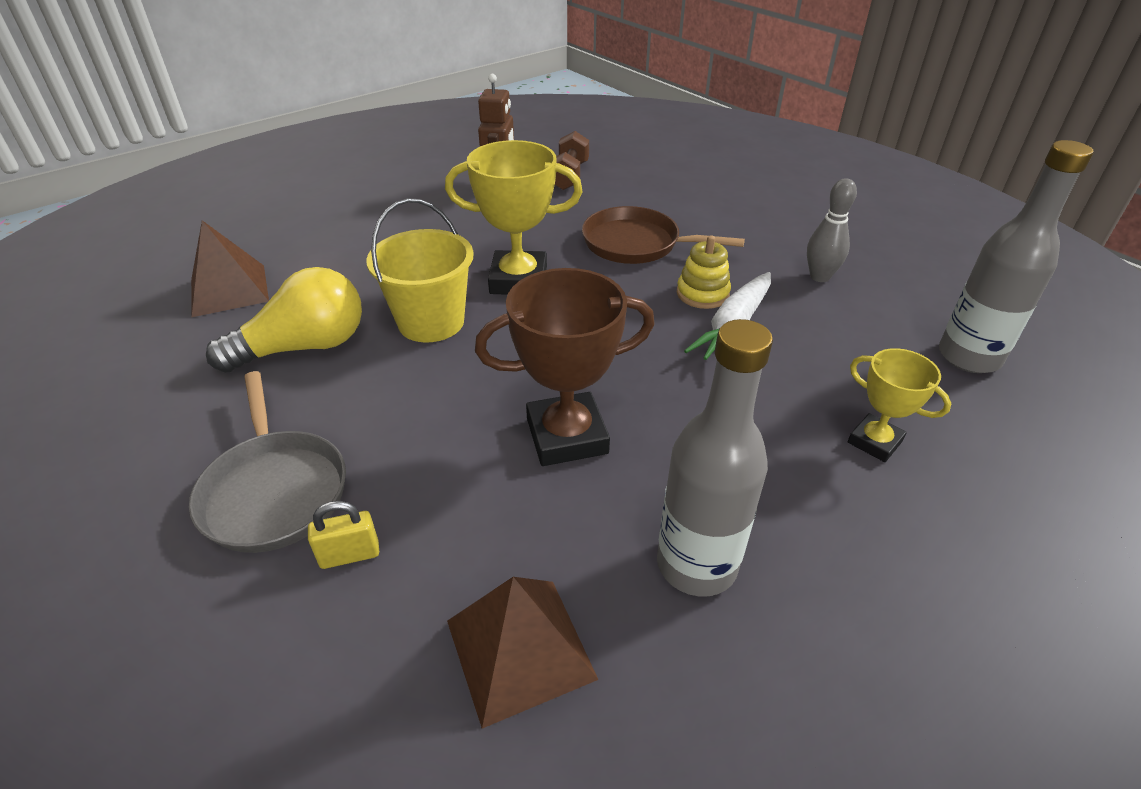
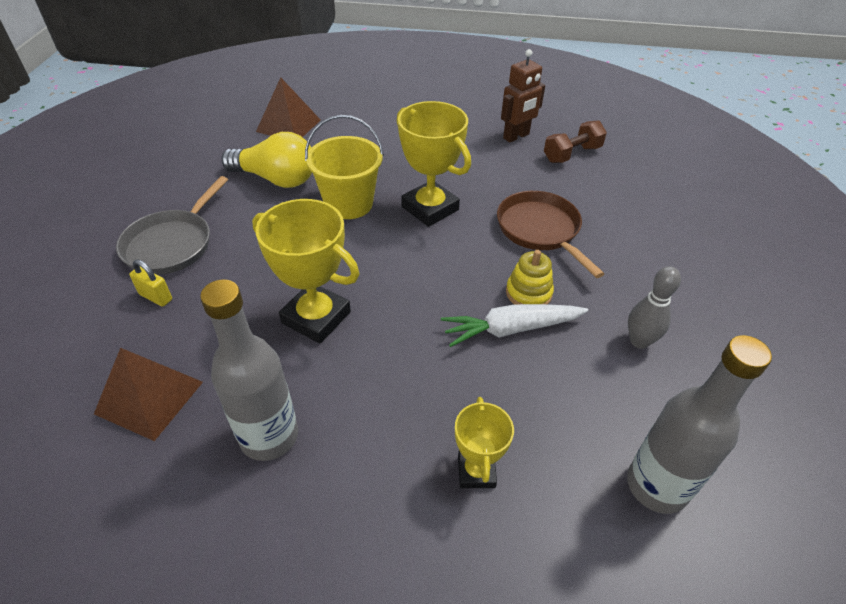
camera: 45 degrees right, 5 degrees up
brown trophy [475,268,655,466] -> yellow trophy [252,199,359,344]

